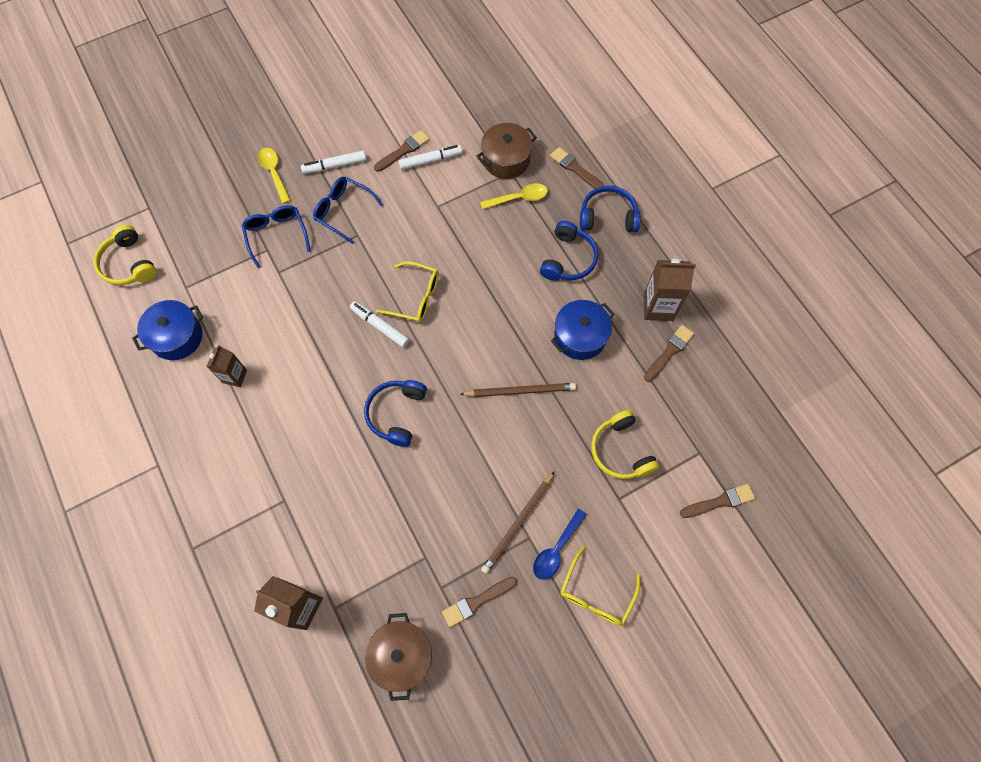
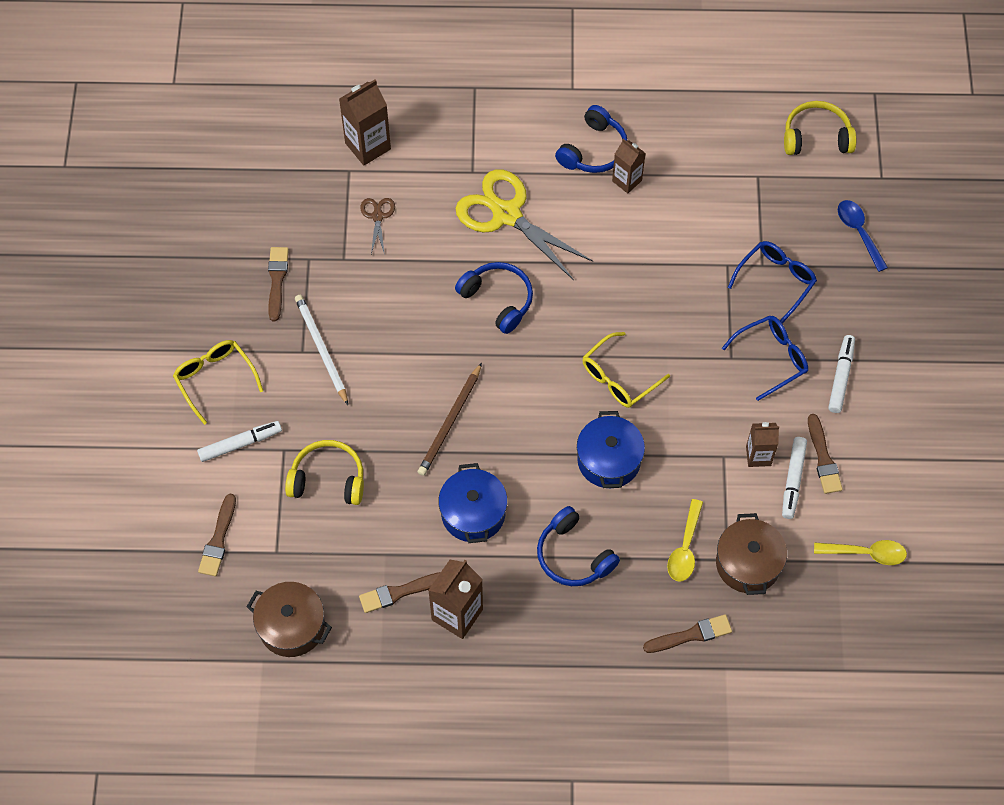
camera: 120 degrees right, 5 degrees down
blue pot [132,300,203,360] -> blue pot moved to [577,411,645,488]
blue glasses [241,205,311,268] -> blue glasses turned 60 degrees counterclockwise [728,241,817,323]
yellow spoon [258,148,291,204] -> yellow spoon moved to [814,540,907,565]
white marker [350,301,409,348] -> white marker moved to [197,421,282,462]
brown pot [365,613,432,701] -> brown pot moved to [247,582,332,657]
brown pencil [481,471,555,574] -> white pencil [295,295,348,405]
blue spoon [533,509,587,580] -> blue spoon moved to [838,200,888,272]
blue headphones [580,186,641,232] -> blue headphones moved to [555,105,627,173]
brown brush [644,325,694,382] -> brown brush turned 90 degrees clockwise [359,572,441,613]
none -> brown scissors [360,198,395,255]
none -> yellow scissors [455,169,593,280]
none -> brown carton [746,422,779,467]

